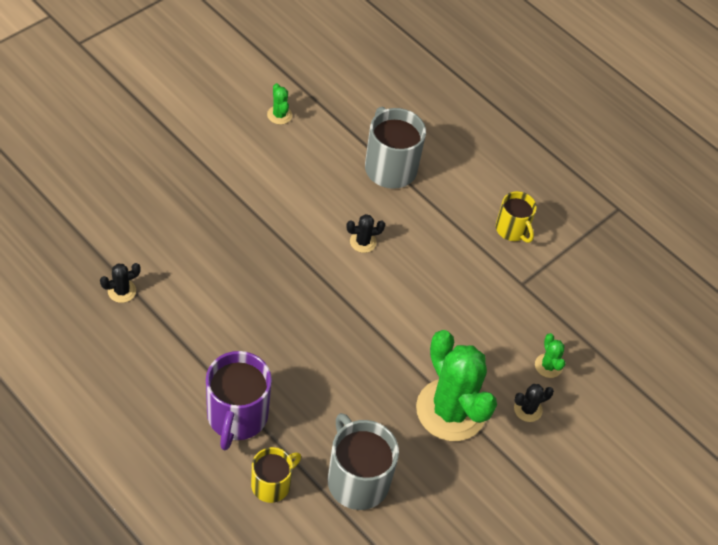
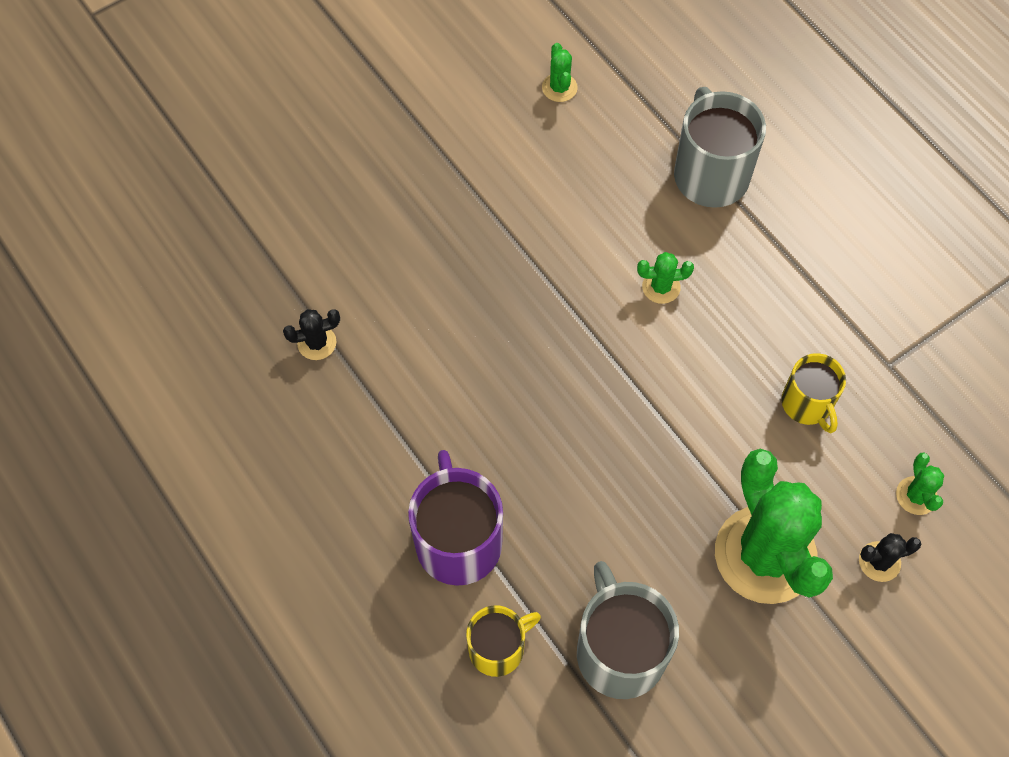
camera: 15 degrees right, 10 degrees up
purple mug [206,351,272,450] -> purple mug turned 150 degrees clockwise [408,450,503,586]
black cactus [346,214,385,253] -> green cactus [637,252,694,304]
yellow mug [496,191,537,243] -> yellow mug moved to [781,353,846,433]

